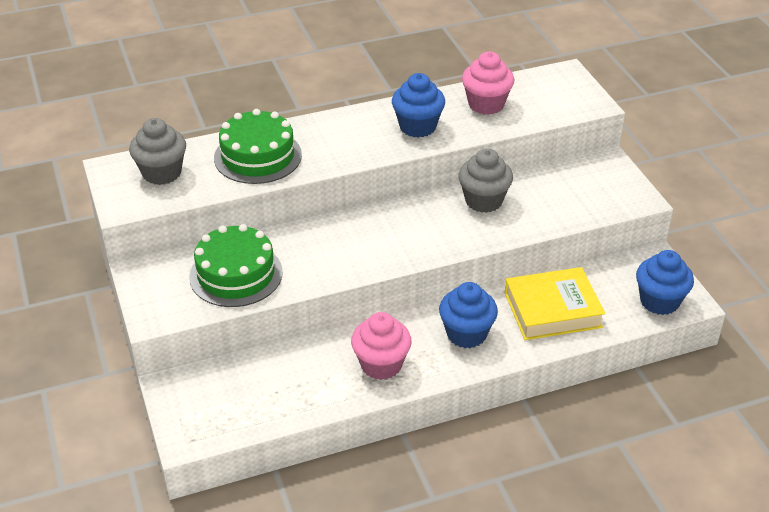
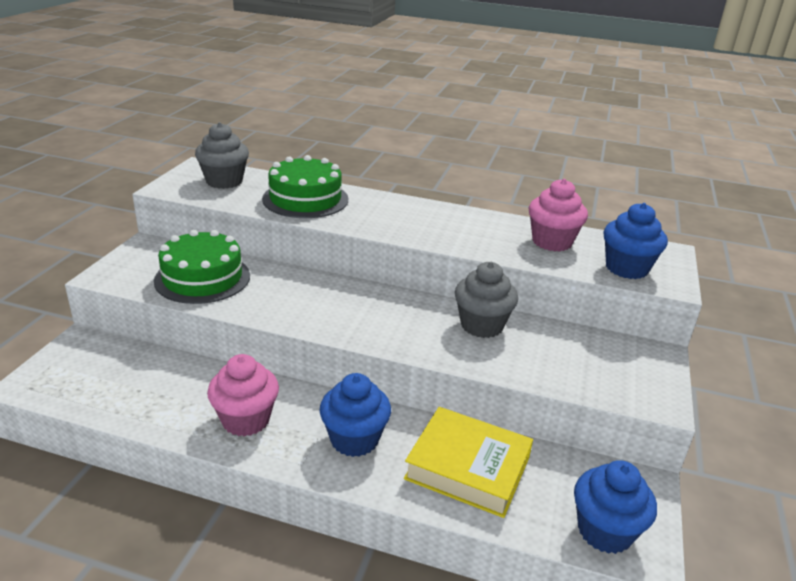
camera: 35 degrees right, 10 degrees down
blue cupcake [392,73,445,138] -> blue cupcake moved to [603,203,668,279]

